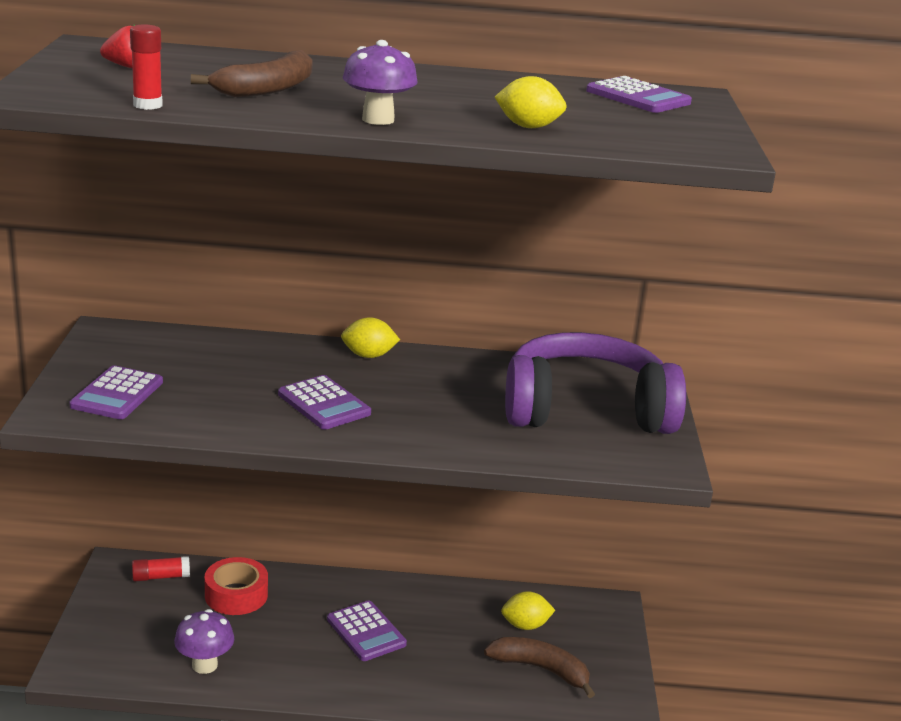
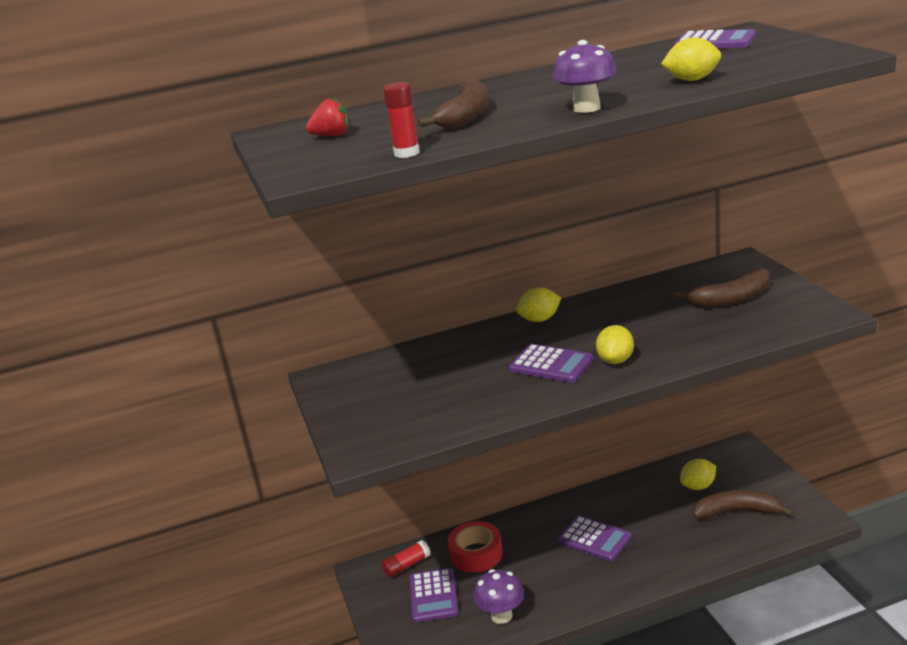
camera: 15 degrees left, 0 degrees up
purple calculator [70,365,163,419] -> purple calculator moved to [410,568,459,622]
purple headphones [505,332,686,434] -> brown banana [673,268,770,307]
none -> yellow lemon [596,325,634,364]

